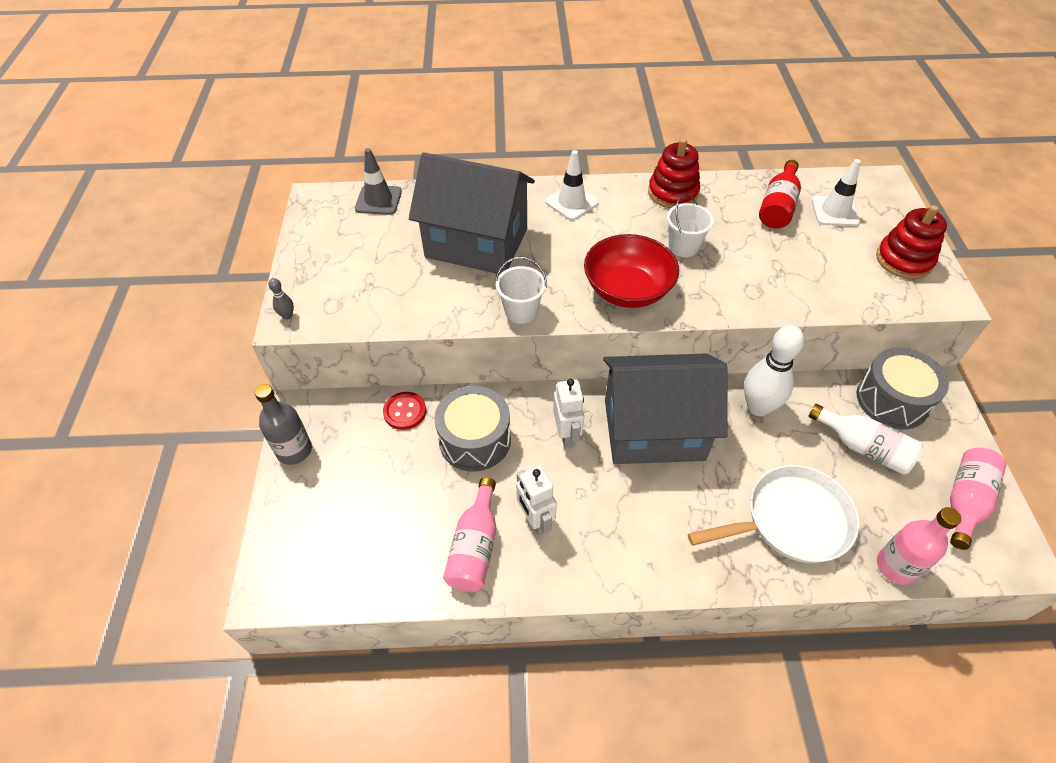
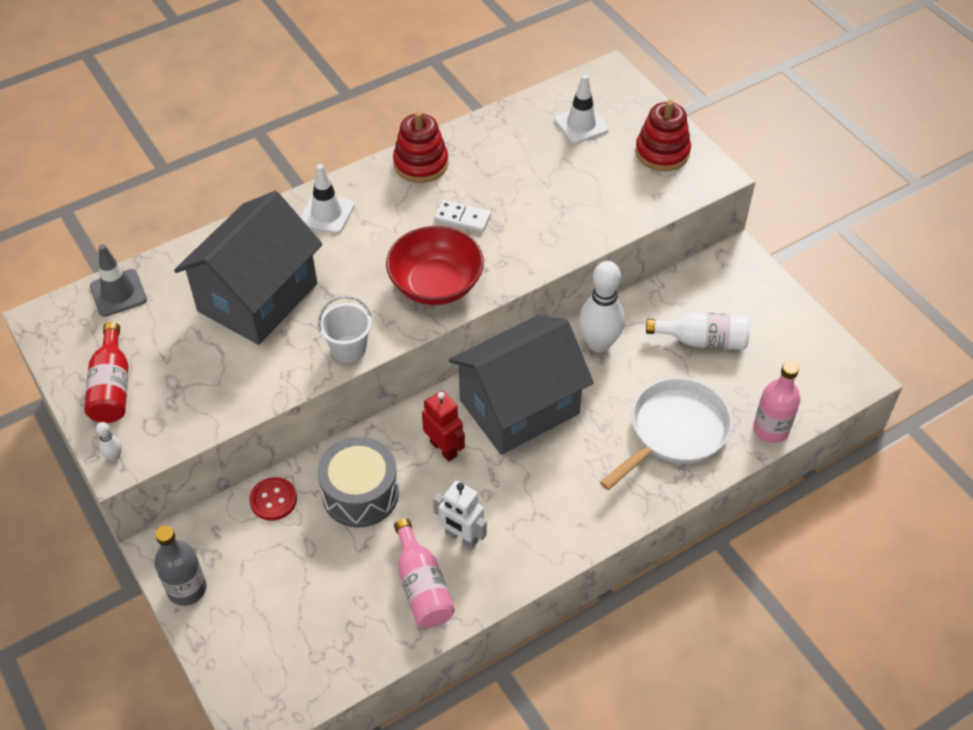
camera: 30 degrees left, 0 degrees up
grey bowling pin [268,278,294,320] -> white bowling pin [96,422,122,461]
grey house [409,152,535,274] -> grey house turned 45 degrees counterclockwise [174,191,323,345]
white robot [553,379,584,448] -> red robot [422,391,465,461]
white bucket [667,194,714,257] -> white domino [434,200,491,232]
red bottle [759,160,801,228] -> red bottle moved to [84,322,129,423]
grey drum [856,348,949,430] -> none
pink bottle [950,448,1007,550] -> none

